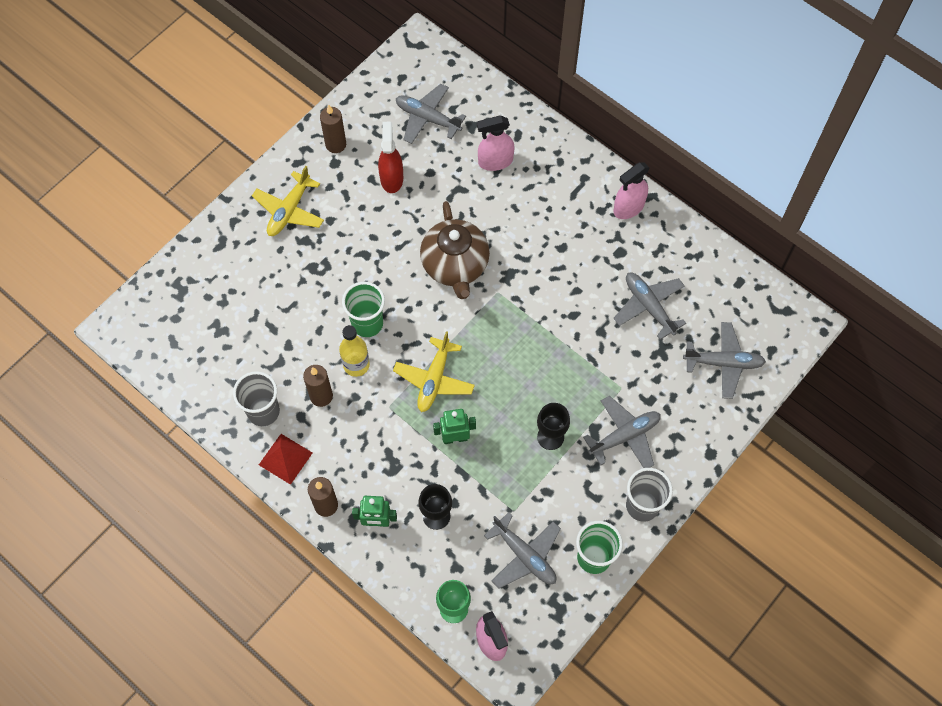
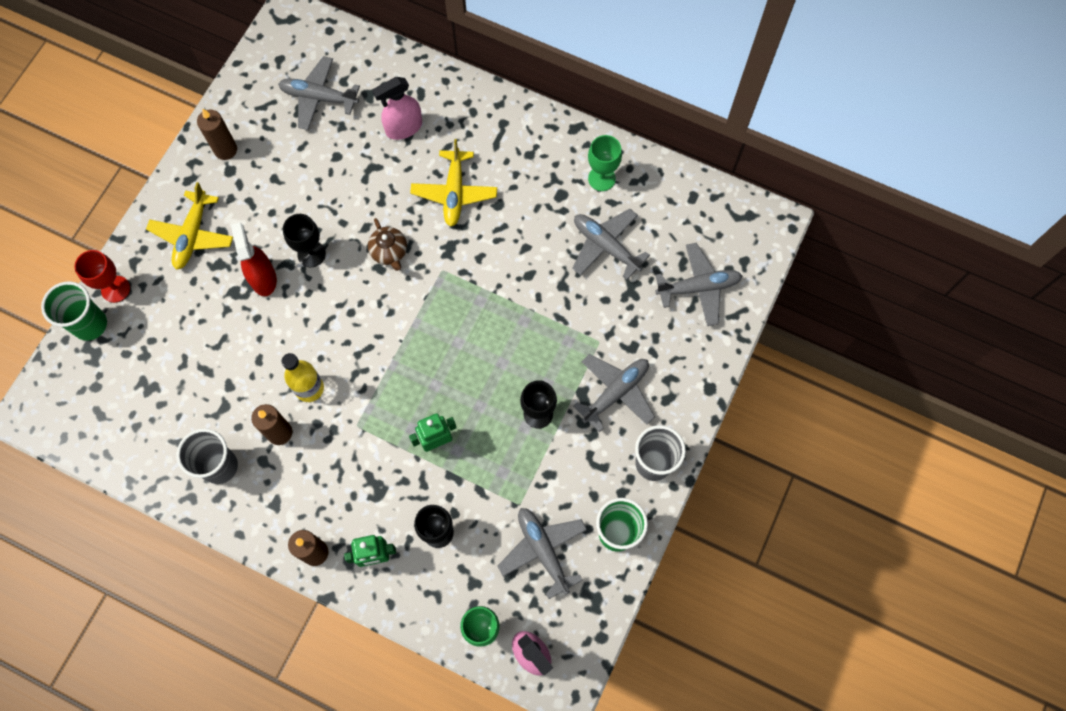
camera: 15 degrees left, 5 degrees up
red pyramid [259,434,312,485] -> none
green cup [342,282,385,337] -> green cup moved to [41,281,107,341]
red spray bottle [378,122,403,193] -> red spray bottle moved to [231,223,277,296]
yellow plane [393,331,475,412] -> yellow plane moved to [410,139,497,226]
brown teapot [420,201,490,299] -> brown teapot [368,218,407,271], size x0.51
grey plane [484,512,561,589] -> grey plane turned 150 degrees counterclockwise [498,508,587,599]
pink spray bottle [613,162,650,219] -> none
none -> red goblet [74,250,130,303]
none -> black goblet [283,214,326,267]
none -> green goblet [588,135,622,191]

